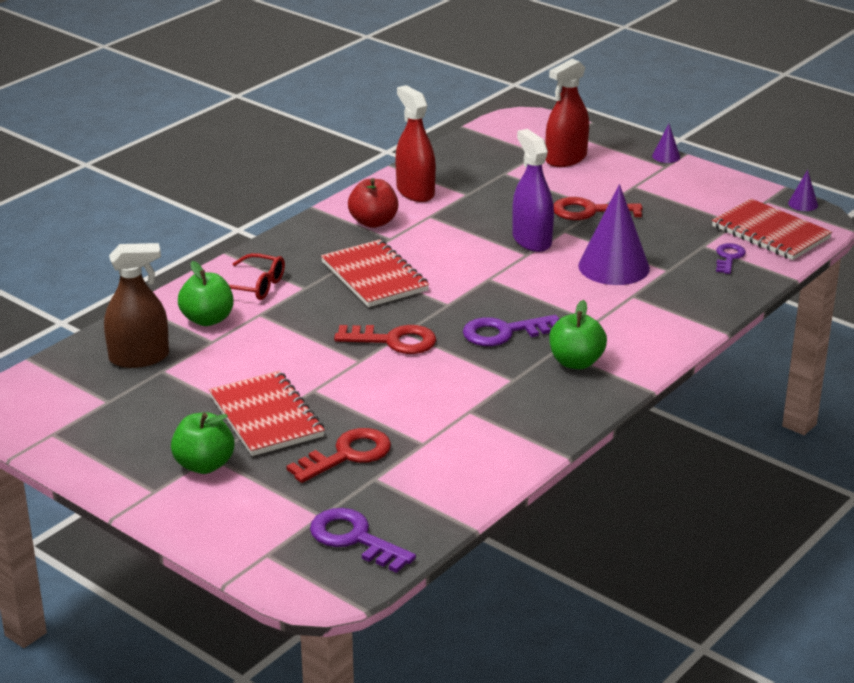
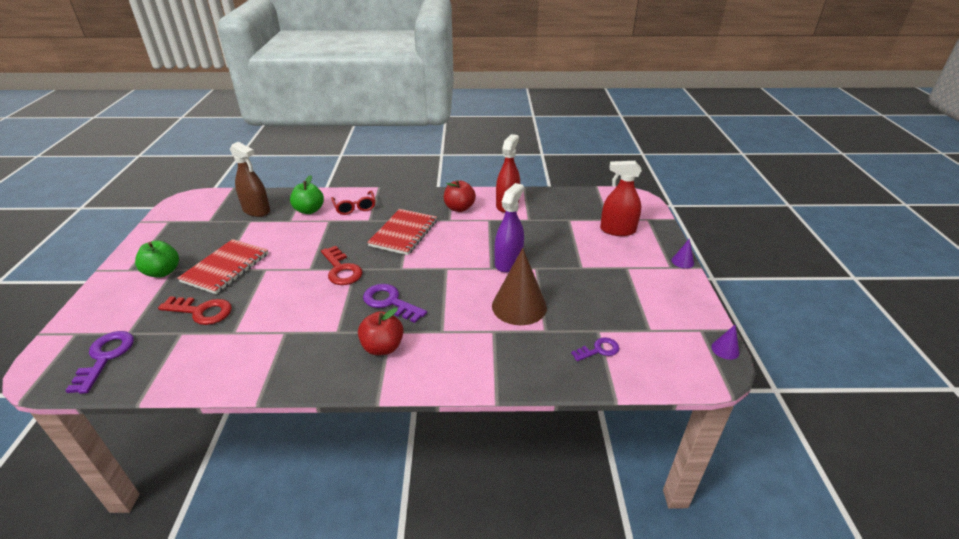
camera: 50 degrees right, 5 degrees up
green apple [549,300,607,369] -> red apple [358,308,404,355]
red key [554,197,642,220] -> none
purple cone [578,184,650,285] -> brown cone [492,248,547,325]
red notebook [712,199,832,260] -> none

